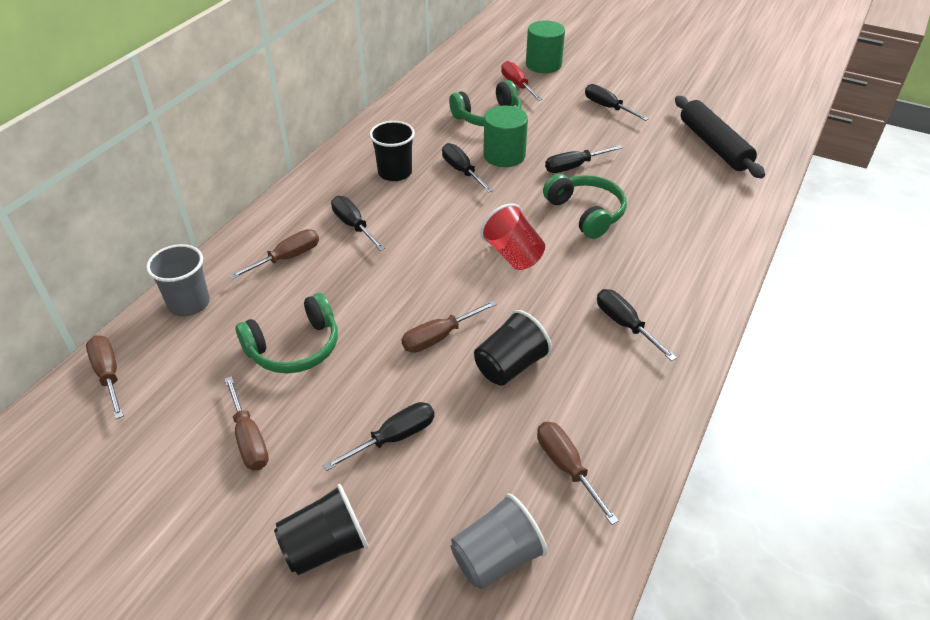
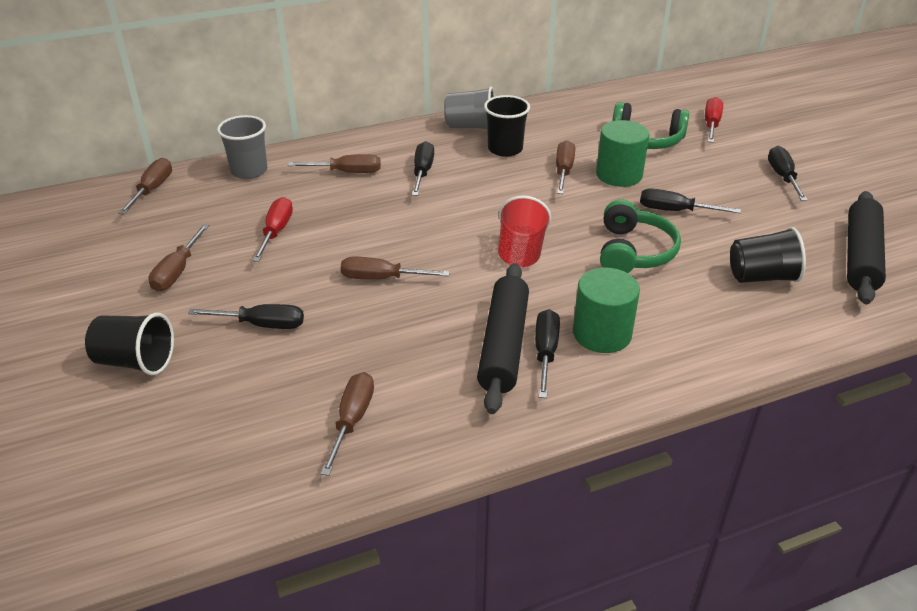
camera: 40 degrees right, 5 degrees down
green headphones [236,293,338,374] -> red screwdriver [252,197,293,262]
black screwdriver [442,143,493,193] -> brown screwdriver [556,140,575,194]
grey cup [451,493,547,589] -> grey cup moved to [444,86,495,129]
black cup [474,310,552,386] -> black cup moved to [730,227,806,283]
green cylinder [526,21,565,73] -> green cylinder moved to [573,268,640,353]
none -> black rolling pin [477,263,529,414]

